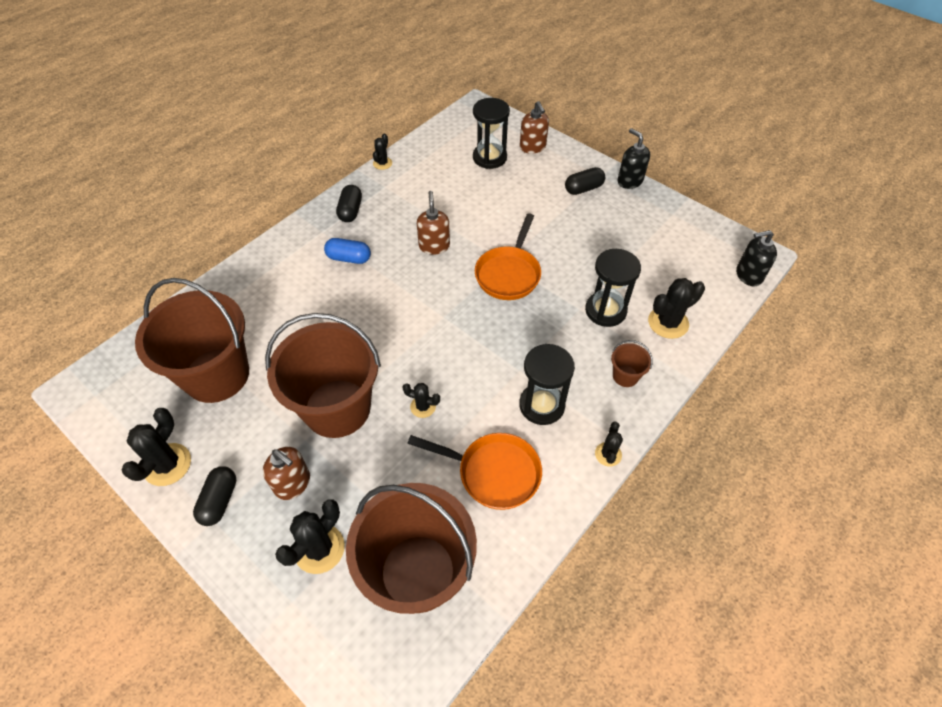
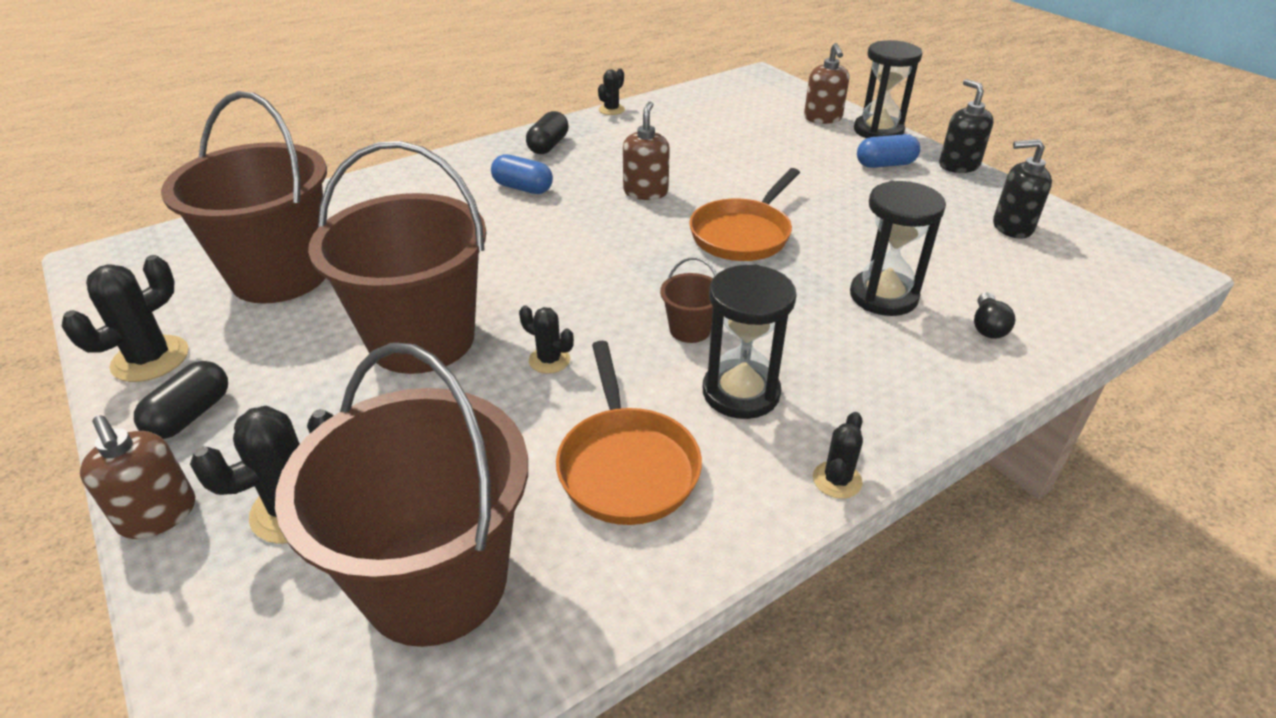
camera: 15 degrees right, 15 degrees down
brown soap dispenser [263,447,310,500] -> brown soap dispenser moved to [80,415,195,539]
orange pan [407,433,542,510] -> orange pan turned 45 degrees clockwise [556,341,702,525]
black hourglass [473,98,510,169] -> black hourglass moved to [854,40,922,138]
black capsule [565,167,605,195] -> blue capsule [857,134,920,168]
brown bucket [611,340,653,387] -> brown bucket moved to [660,257,717,343]
black cactus [648,278,705,339] -> black light bulb [974,293,1015,339]
black soap dispenser [736,230,777,286] -> black soap dispenser moved to [993,139,1052,238]

